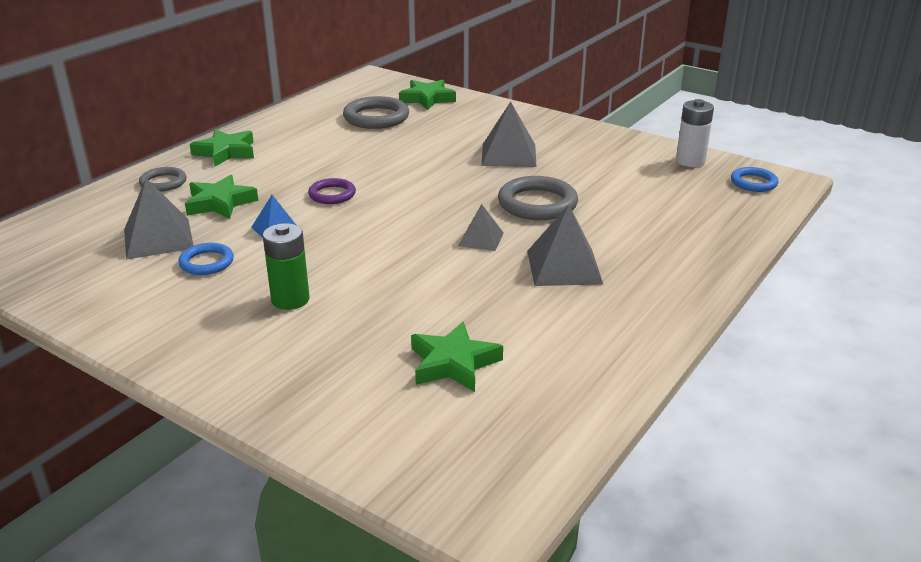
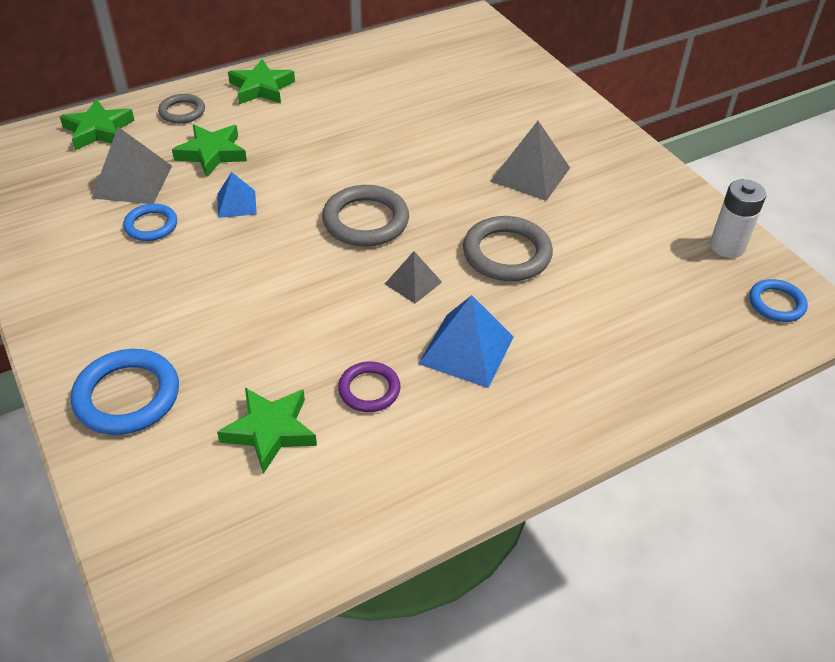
camera: 25 degrees right, 15 degrees up
green battery [263,223,310,310] -> none
purple ring [308,178,356,204] -> purple ring moved to [338,361,401,412]
grey ring [343,96,409,129] -> grey ring moved to [322,185,409,247]
green star [399,80,456,110] -> green star moved to [60,99,135,150]
grey pyramid [527,204,603,286] -> blue pyramid [419,295,514,388]
none -> blue ring [71,349,179,435]

